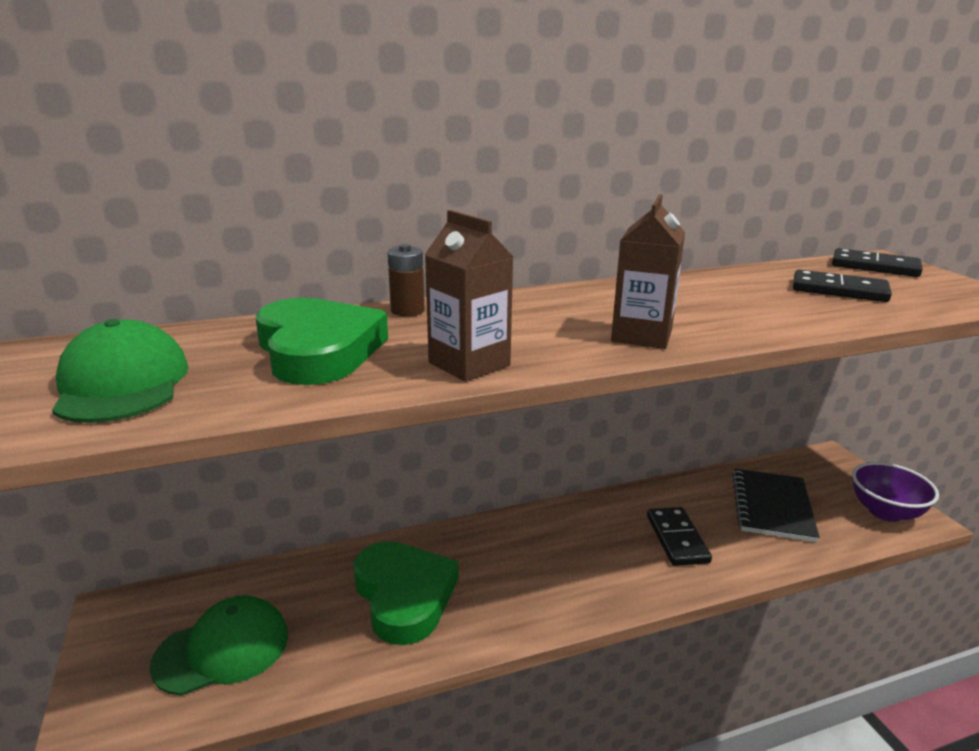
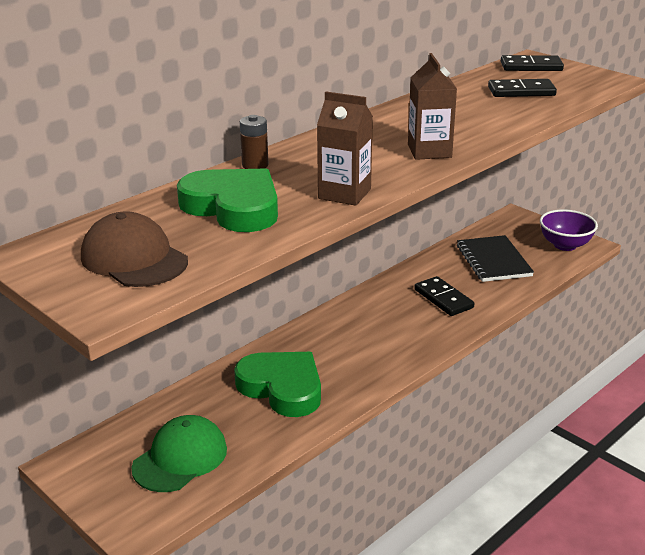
camera: 25 degrees left, 5 degrees up
green cap [52,319,189,423] -> brown cap [81,211,188,287]

